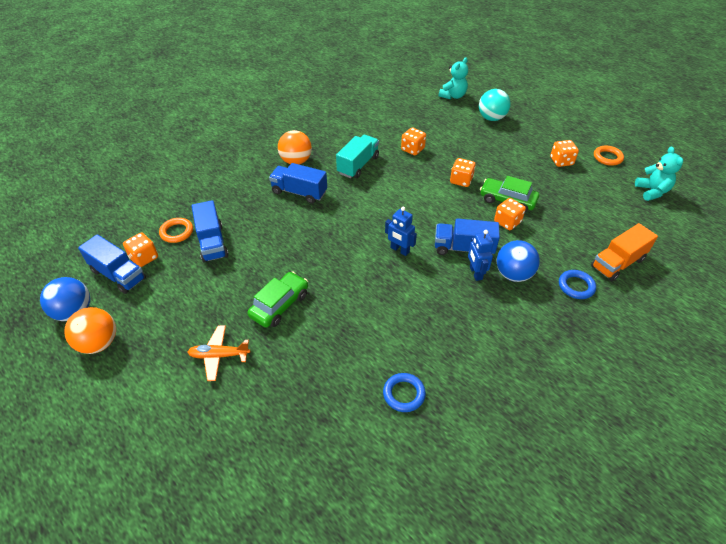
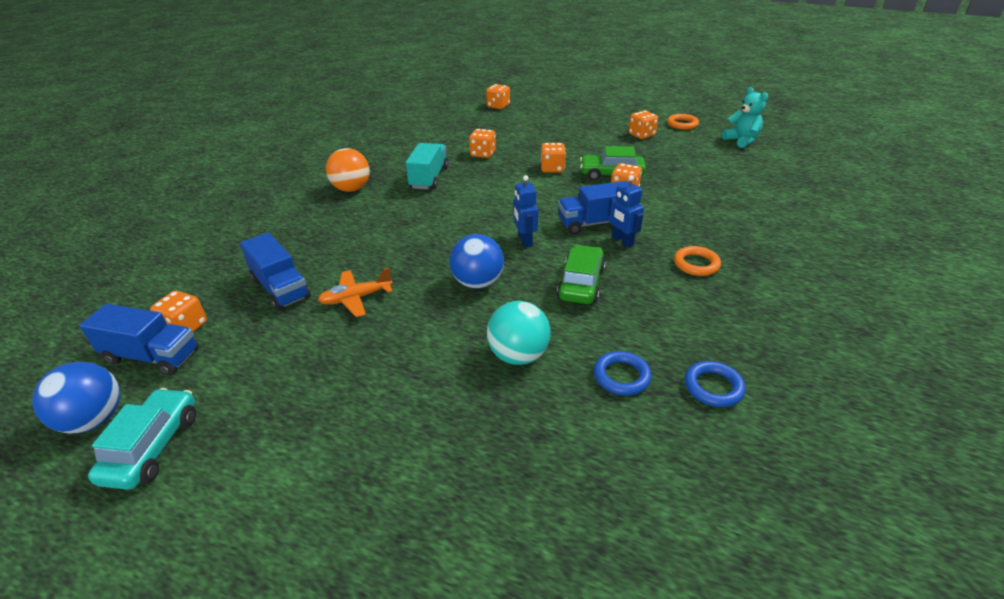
camera: 20 degrees left, 10 degrees down
orange ball [64,307,116,354] -> turquoise car [88,388,196,490]
orange ring [159,218,193,243] -> orange ring moved to [674,246,721,276]
orange plane [188,325,250,381] -> orange plane moved to [318,268,393,317]
green car [247,271,308,328] -> green car moved to [557,245,606,304]
blue truck [269,163,327,204] -> none
blue robot [385,207,417,256] -> blue robot turned 60 degrees clockwise [513,175,538,248]
turquoise teddy bear [439,57,468,99] -> orange dice [486,84,510,109]
turquoise ball [479,89,510,121] -> turquoise ball moved to [487,301,551,365]
blue ball [497,240,540,282] -> blue ball moved to [449,234,504,289]
blue ring [559,270,596,299] -> blue ring moved to [684,361,745,407]
orange truck [591,223,658,281] -> none

